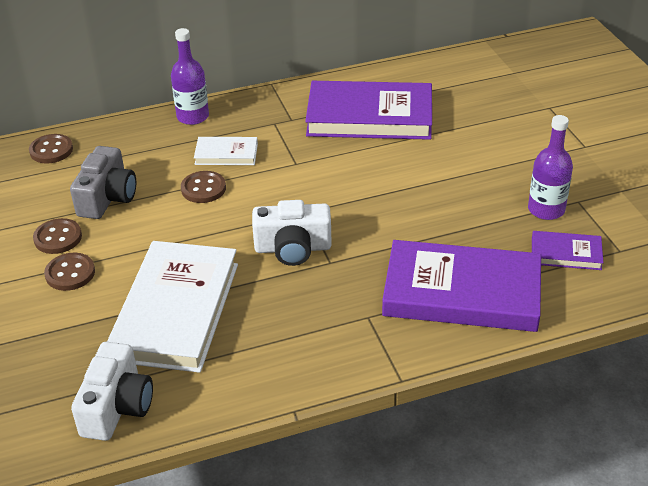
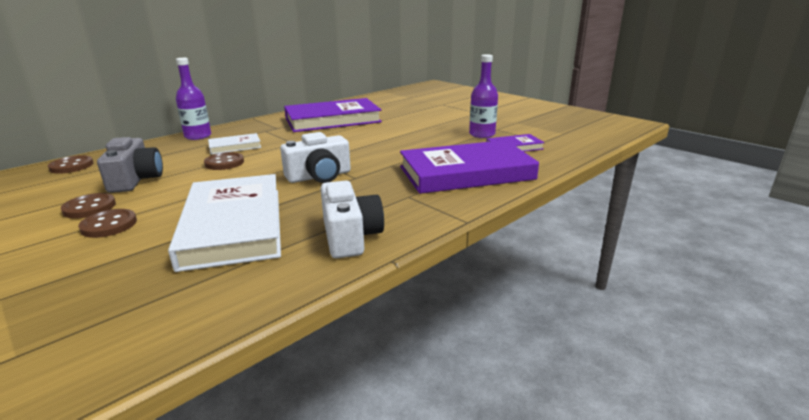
camera: 25 degrees left, 15 degrees down
white camera [71,342,153,441] -> white camera moved to [321,181,384,258]

